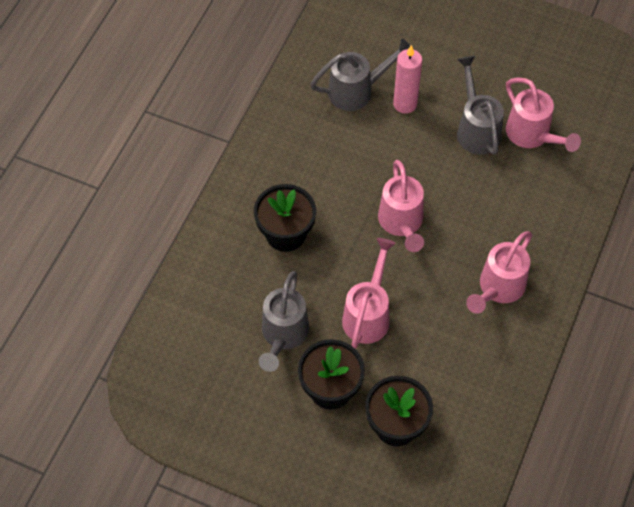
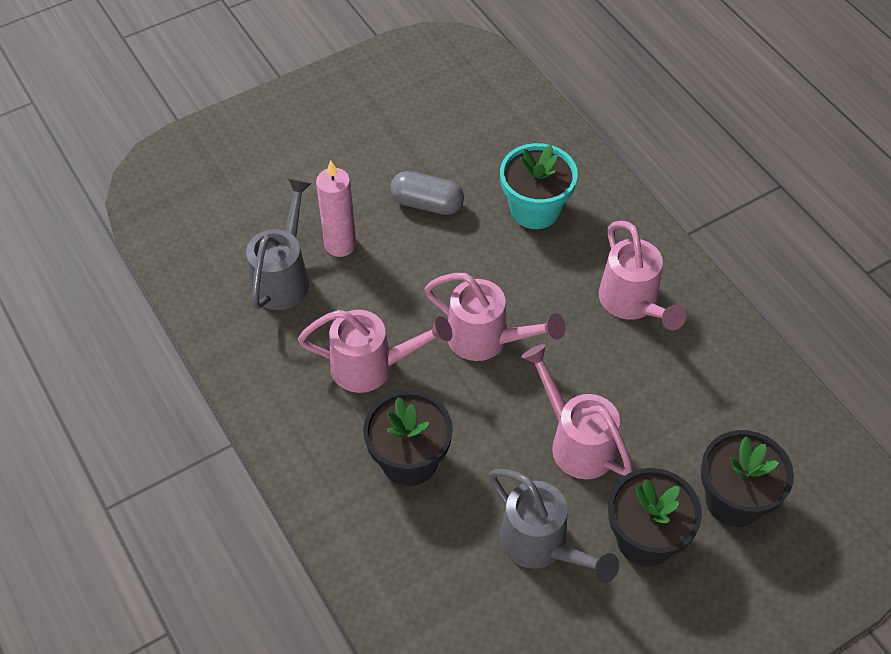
camera: 55 degrees left, 5 degrees down
grey watering can [457,56,504,155] -> grey capsule [390,171,464,215]
pink watering can [506,77,581,152] -> pink watering can moved to [298,310,452,393]
none -> turquoise flower pot [500,143,578,229]

